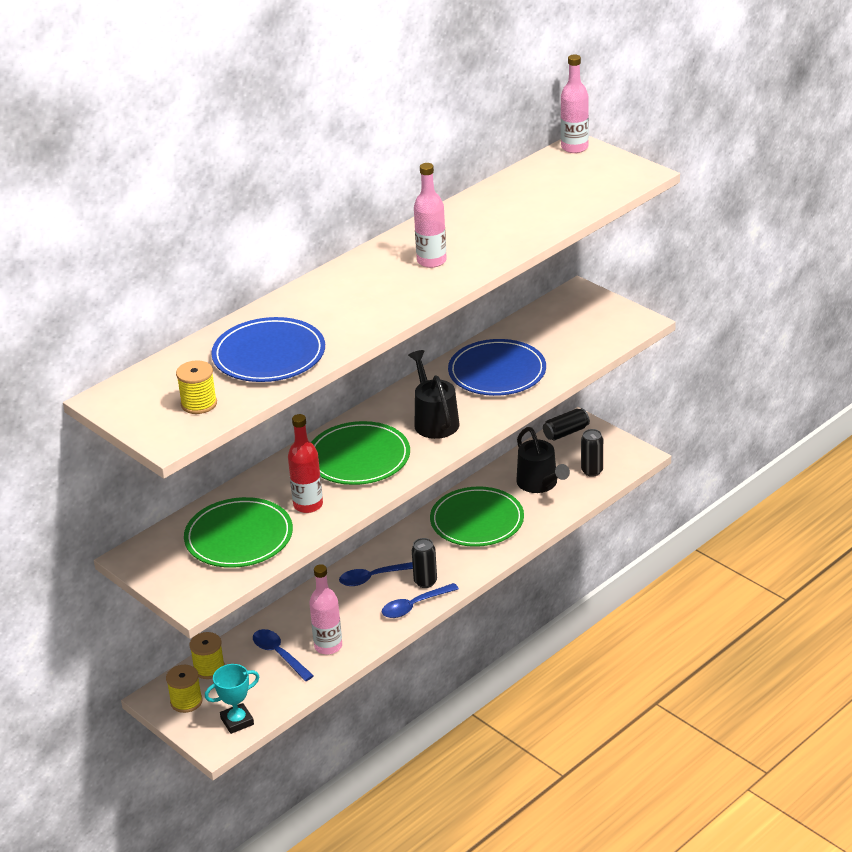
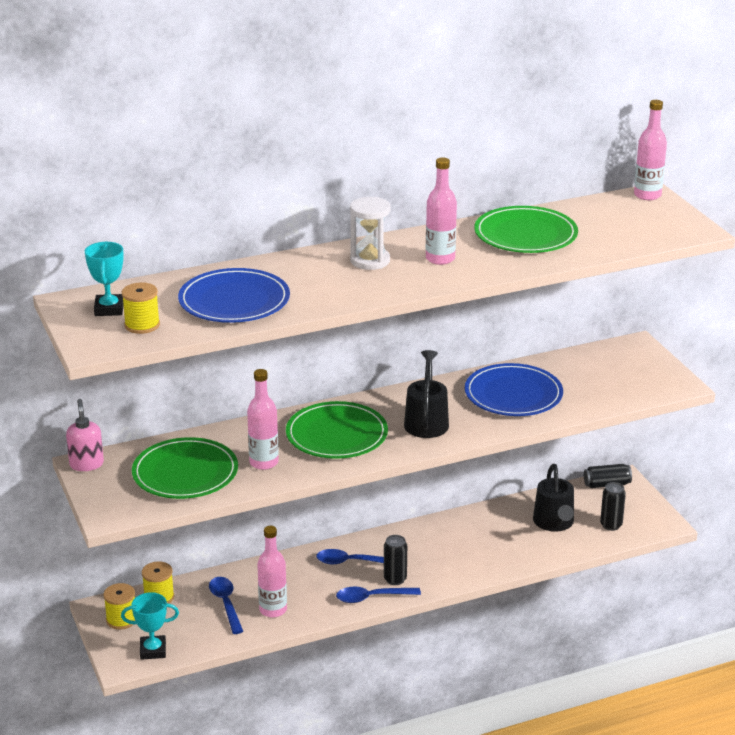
camera: 20 degrees right, 5 degrees down
red bottle [288,414,323,513] -> pink bottle [247,369,279,470]
green plate [430,486,524,547] -> green plate moved to [474,206,578,253]
none -> pink soap dispenser [66,399,104,471]
none -> turquoise trophy [85,242,124,316]
none -> white hourglass [350,197,390,270]

